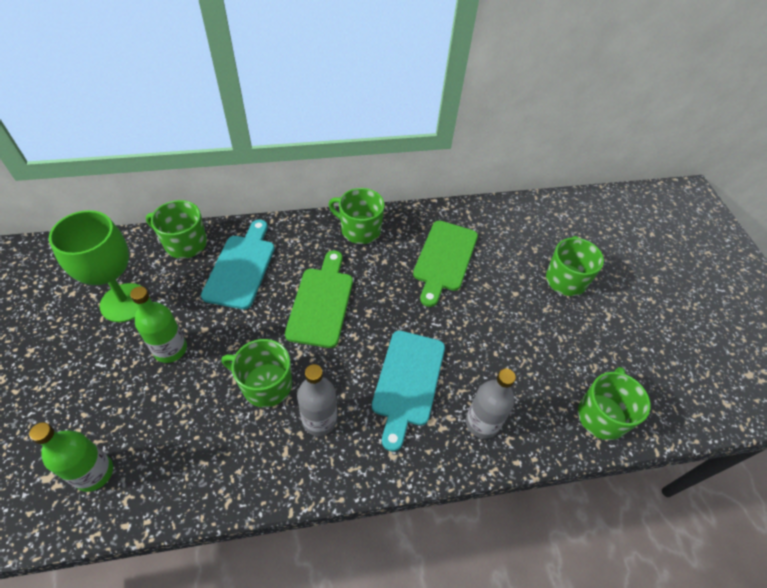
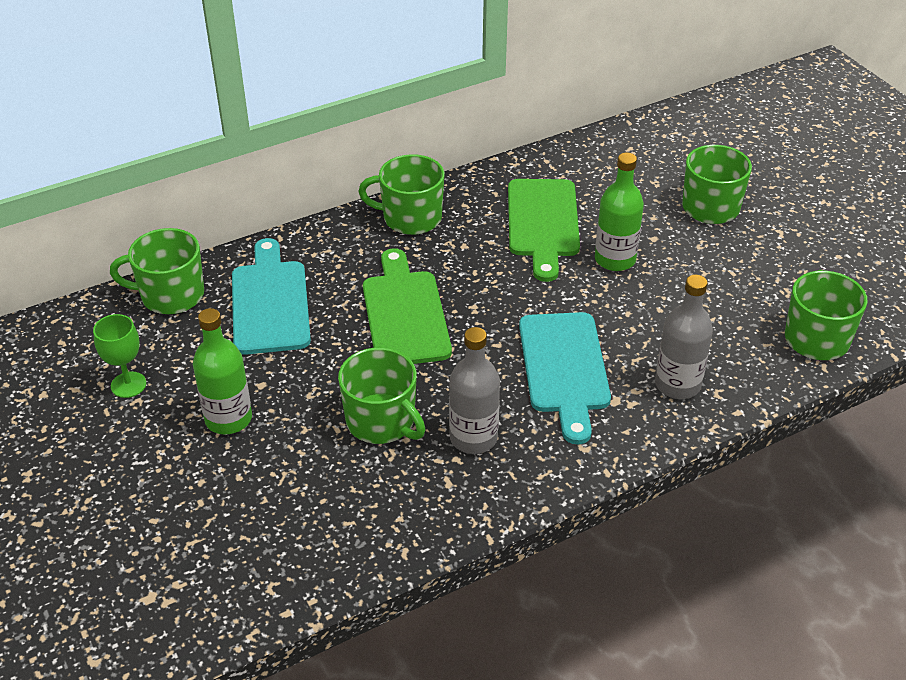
camera: 15 degrees left, 10 degrees down
green bottle [29,422,113,492] -> green bottle moved to [595,152,644,271]
green goblet [49,210,141,322] -> green goblet [93,314,146,398], size x0.51
green mug [222,339,292,407] -> green mug turned 135 degrees counterclockwise [338,347,425,444]

